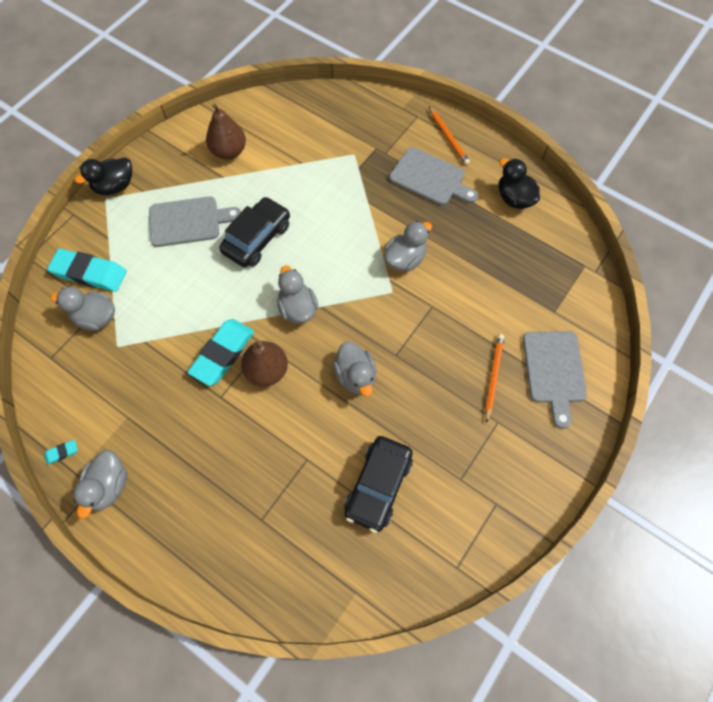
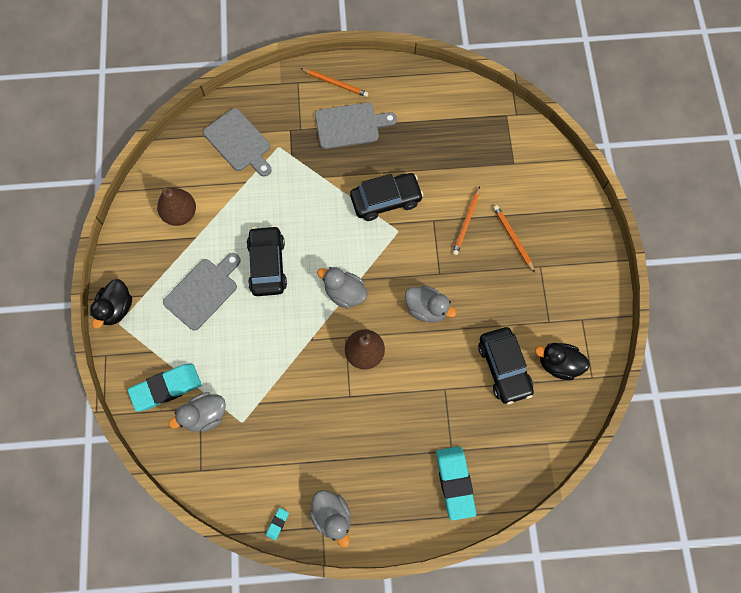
camera: 40 degrees left, 5 degrees up
turquoise eraser [187,319,254,386] -> turquoise eraser moved to [436,446,476,521]
grey duck [384,221,432,271] -> black car [350,173,424,221]
black duck [498,158,540,209] -> black duck moved to [535,343,590,380]
grey cutting board [523,331,587,429] -> grey cutting board moved to [203,108,272,177]
none -> orange pencil [453,186,480,255]

